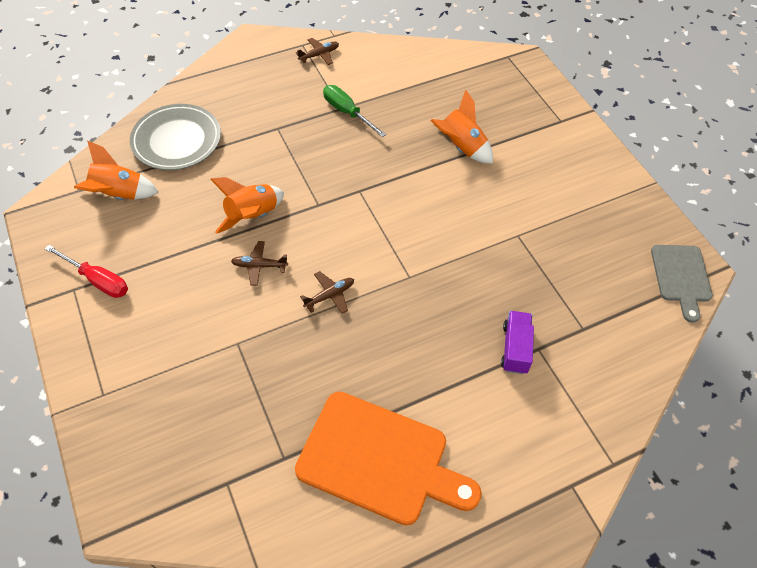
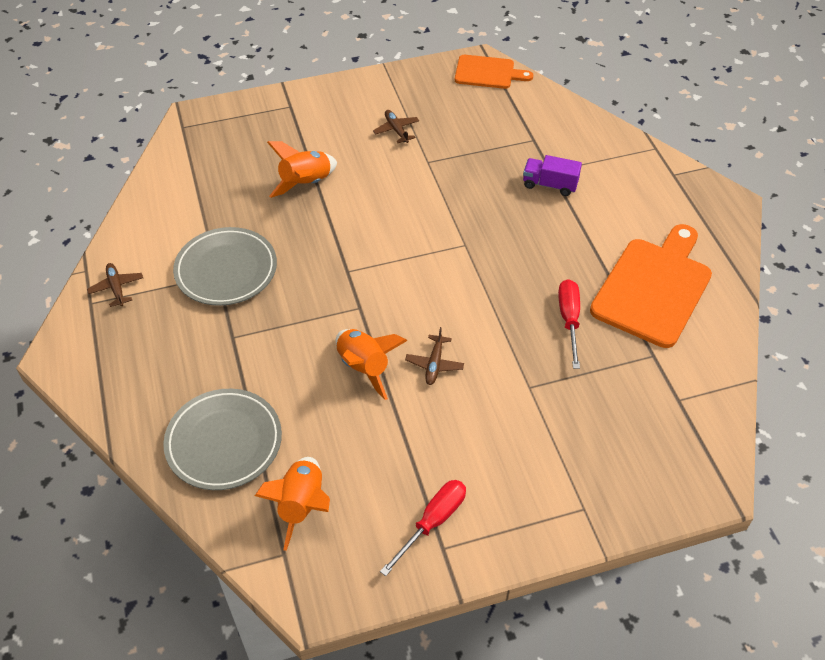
camera: 80 degrees left, 5 degrees down
brown plane [300,271,354,314] -> brown plane moved to [373,110,419,143]
green screwdriver [323,85,386,137] -> grey plate [173,227,277,306]
grey cutting board [651,245,713,323] -> orange cutting board [455,55,533,89]
none -> red screwdriver [558,279,580,369]

